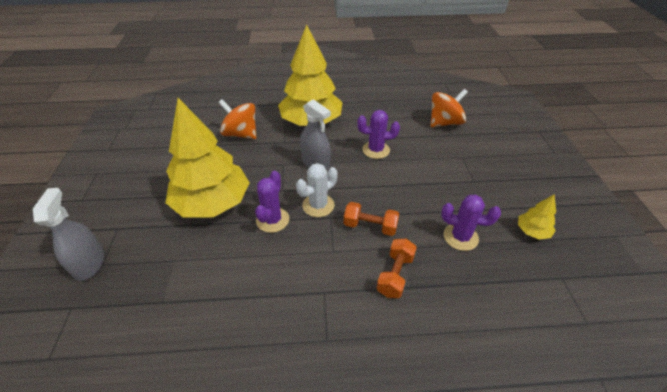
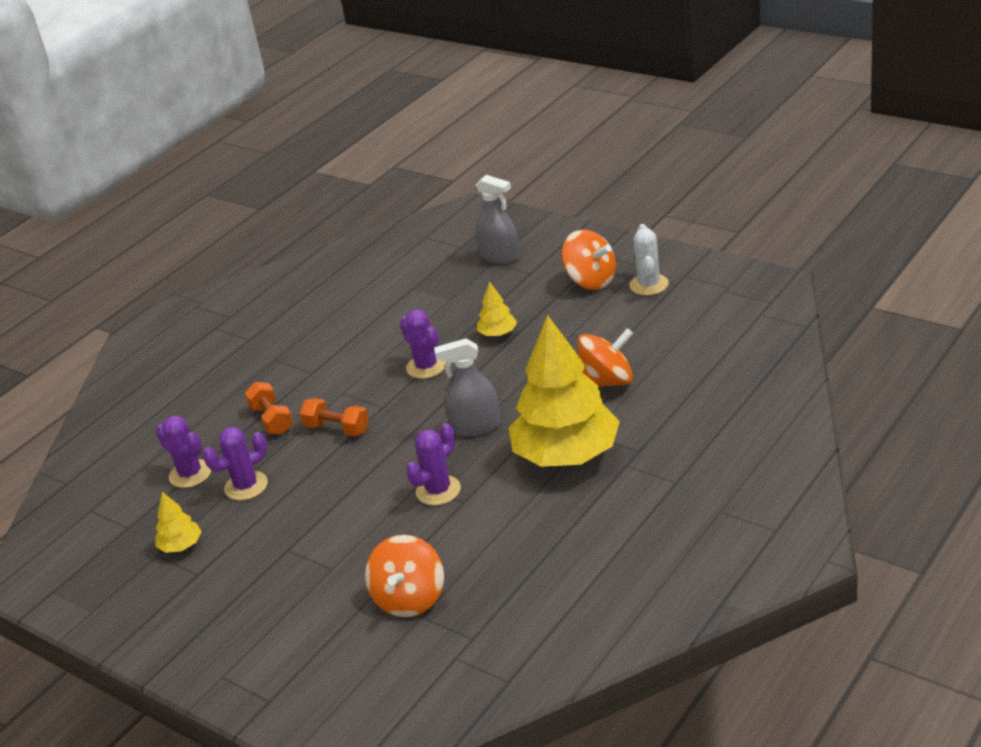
camera: 135 degrees right, 10 degrees down
yellow tree [165,98,250,217] -> yellow tree [477,281,517,336], size x0.42
white cactus [296,163,338,217] -> white cactus moved to [629,224,669,295]
orange dumbbell [344,202,399,236] -> orange dumbbell turned 60 degrees clockwise [300,398,369,436]
none -> purple cactus [156,416,211,488]
none -> orange spinning top [562,230,616,290]

